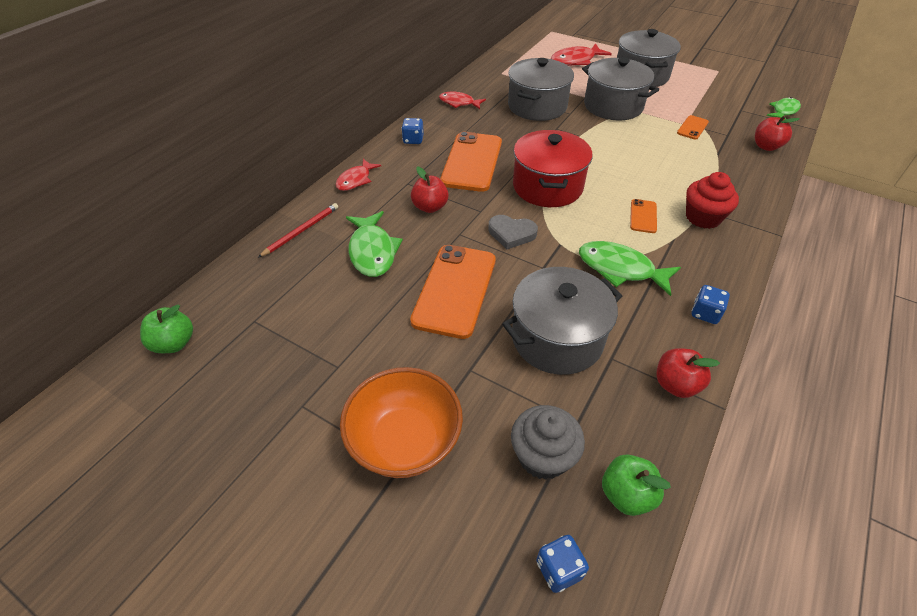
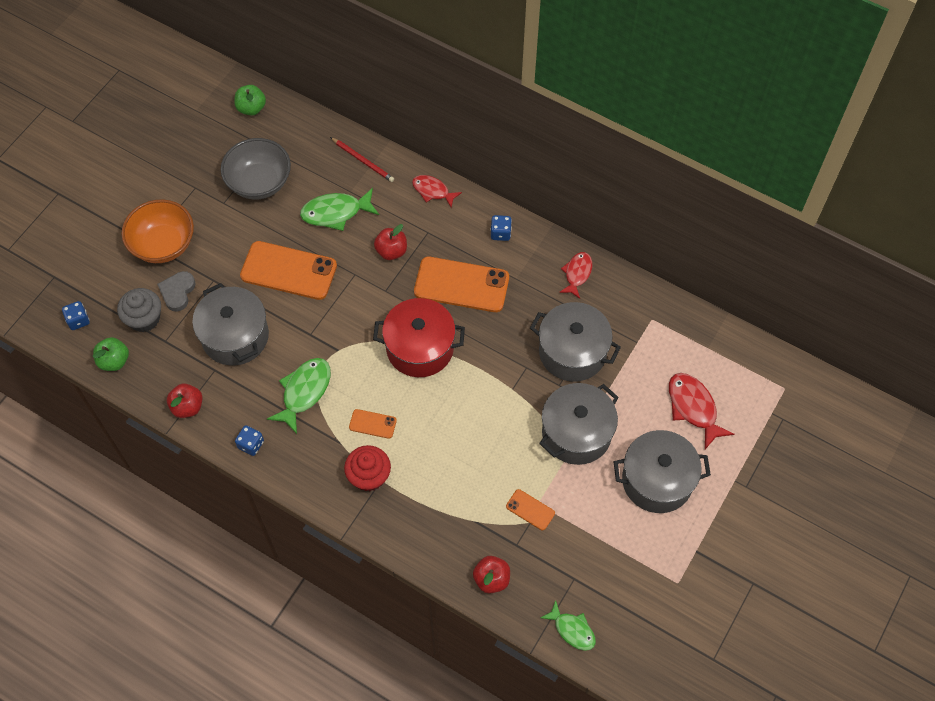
camera: 90 degrees right, 15 degrees up
grey heart [488,215,538,249] -> grey heart moved to [157,271,196,312]
none -> grey bowl [221,138,291,200]

